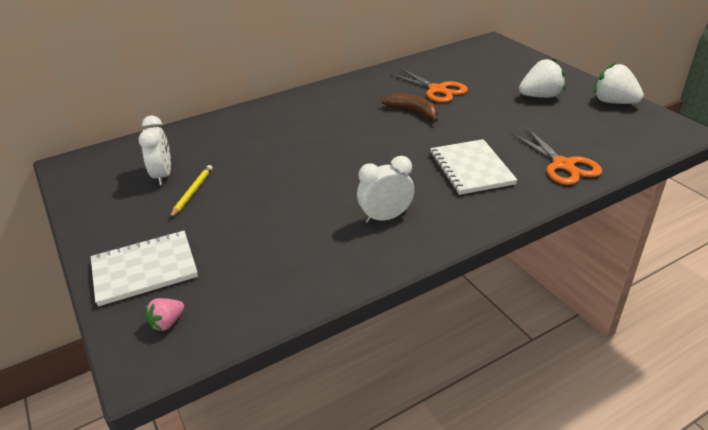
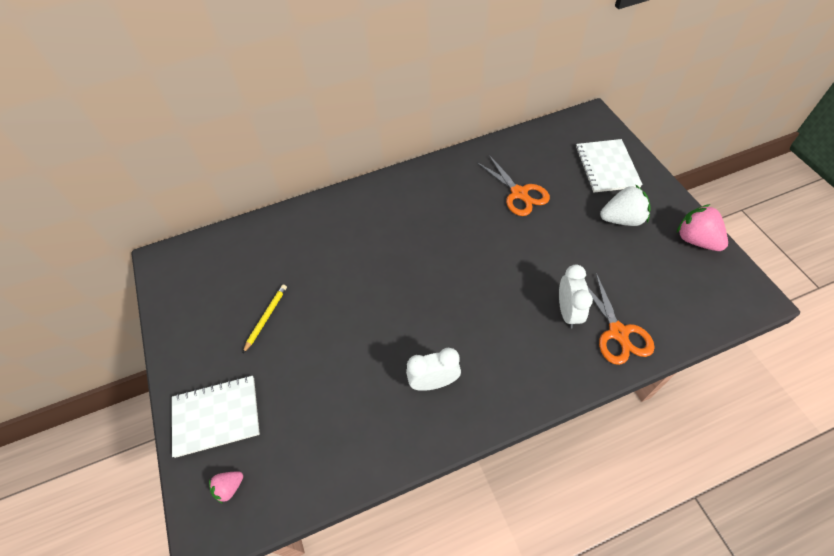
camera: 10 degrees right, 20 degrees up
white clock [138,115,171,186] -> white clock moved to [559,265,593,328]
brown banana [382,93,438,122] -> none
white notebook [430,139,517,195] -> white notebook moved to [576,139,643,193]
white strawberry [594,63,644,104] -> pink strawberry [677,204,728,251]

